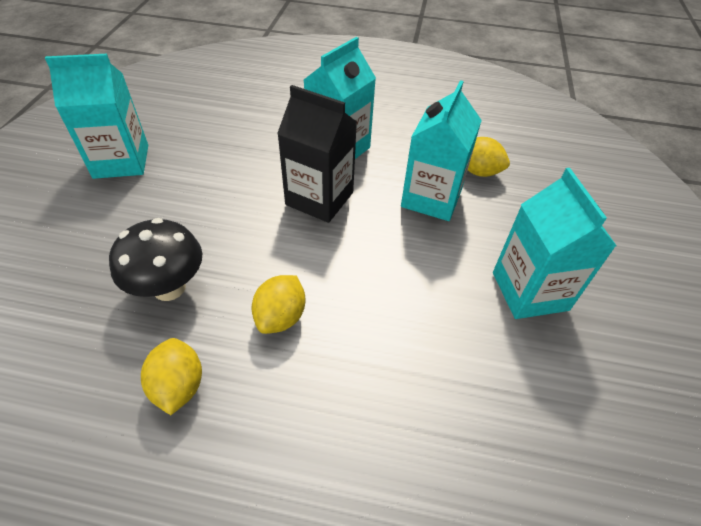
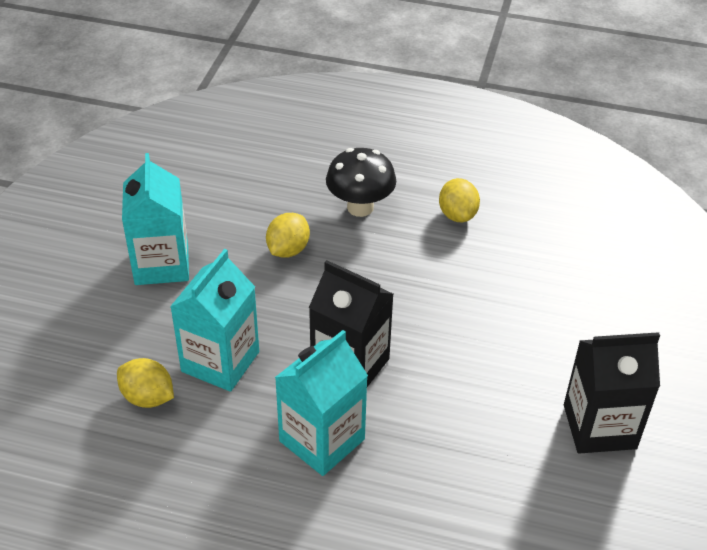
camera: 175 degrees left, 5 degrees down
turquoise carton [45,54,148,179] -> black carton [564,332,660,453]
black mushroom [109,218,202,301] -> black mushroom moved to [326,148,396,217]
yellow lemon [251,275,305,334] -> yellow lemon moved to [266,213,310,258]

